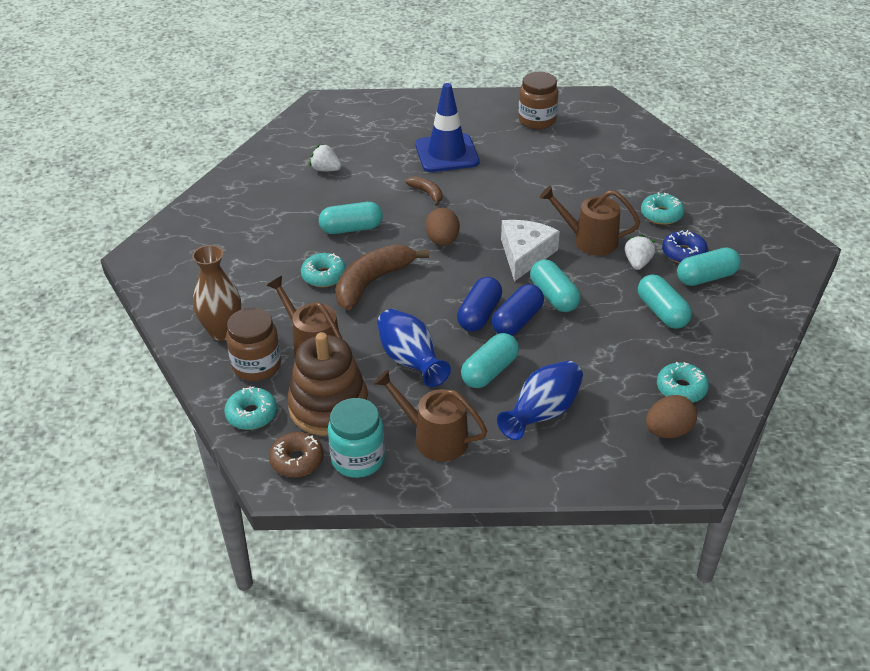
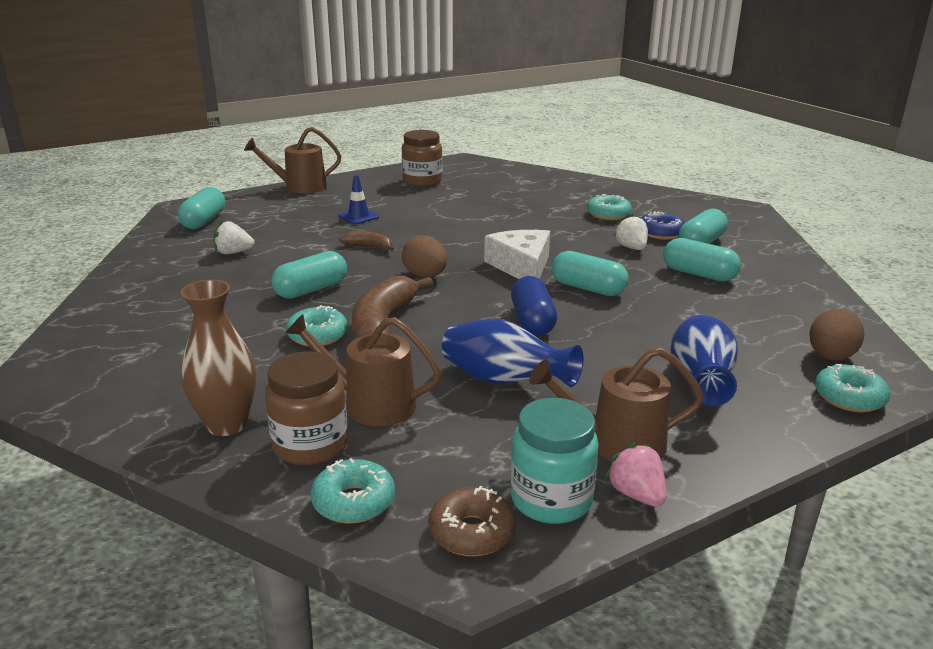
camera: 30 degrees left, 15 degrees down
brown stacking toy [287,332,369,436] -> none
blue traffic cone [415,83,479,172] -> blue traffic cone [338,174,379,224], size x0.50
turquoise capsule [461,333,519,388] -> turquoise capsule moved to [178,187,225,229]
blue capsule [492,284,544,336] -> none
brown watering can [540,186,640,256] -> brown watering can moved to [244,127,341,193]
turquoise donut [657,362,709,402] -> turquoise donut moved to [815,363,890,412]
none -> pink strawberry [605,443,666,507]

